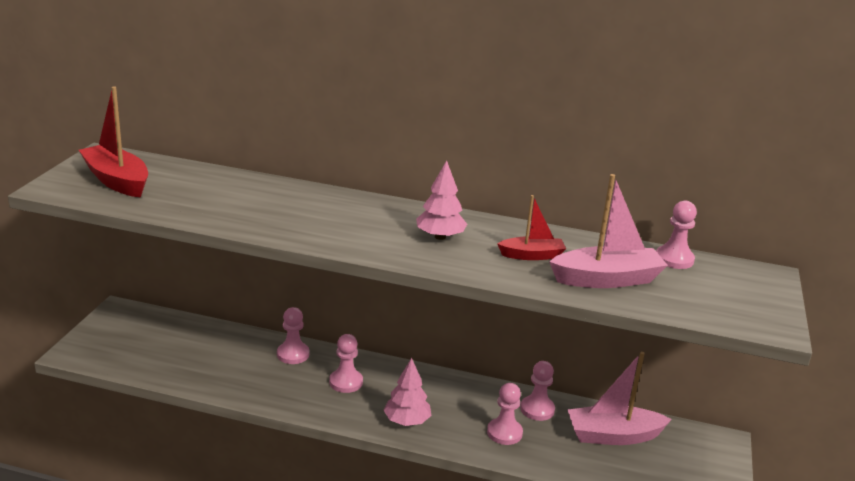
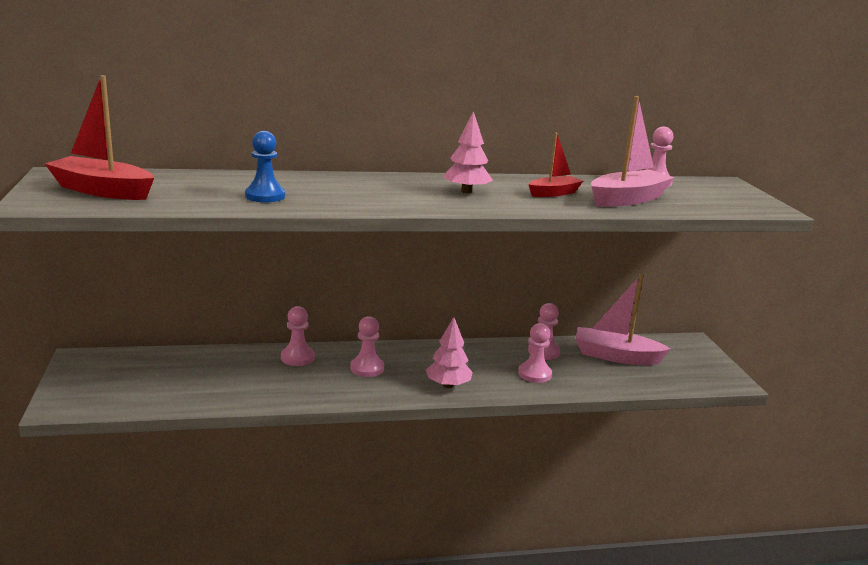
camera: 25 degrees left, 5 degrees down
pink boat [568,352,672,445] -> pink boat turned 45 degrees clockwise [575,274,671,365]
none -> blue pawn [245,131,285,202]

